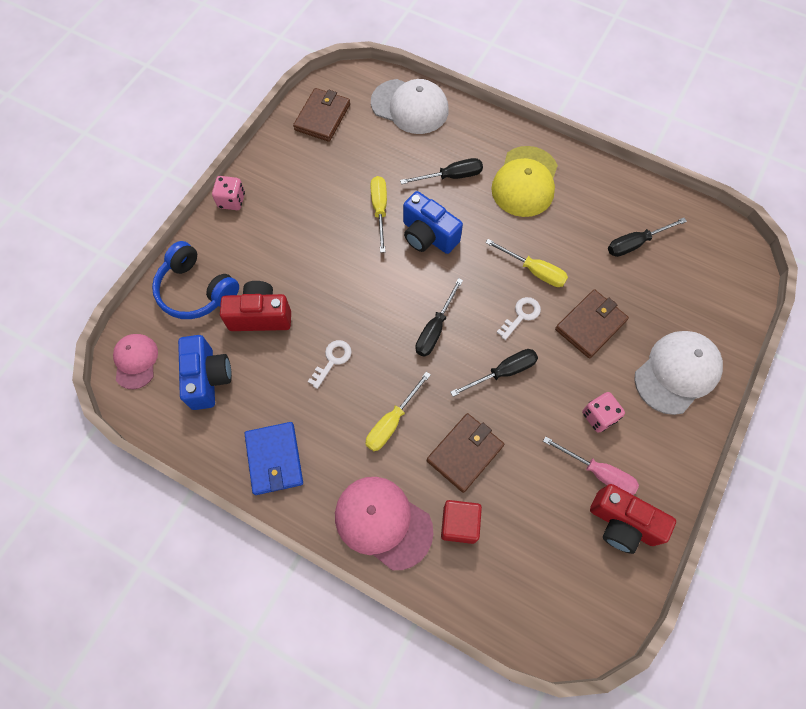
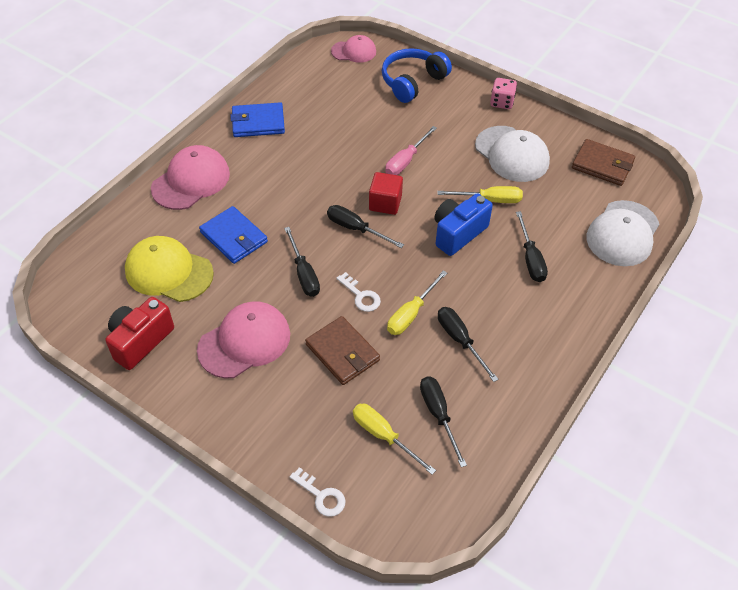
camera: 95 degrees right, 15 degrees down
blue camera [178,335,232,410] -> none
red camera [220,281,291,331] -> none
white key [308,340,352,389] -> white key moved to [290,467,346,517]
yellow screwdriver [366,372,431,451] -> yellow screwdriver moved to [353,404,436,475]
brown wallet [427,413,504,493] -> blue wallet [199,206,268,264]
red cube [441,500,482,544] -> red cube moved to [369,172,403,215]
yellow cap [491,146,558,217] -> yellow cap moved to [125,236,214,302]
pink screwdriver [543,436,639,495] -> pink screwdriver moved to [385,126,437,175]
pink dice [582,392,625,433] -> pink cap [197,302,290,378]
white cap [634,331,723,415] -> white cap moved to [475,126,550,182]
none -> black screwdriver [438,307,498,382]

